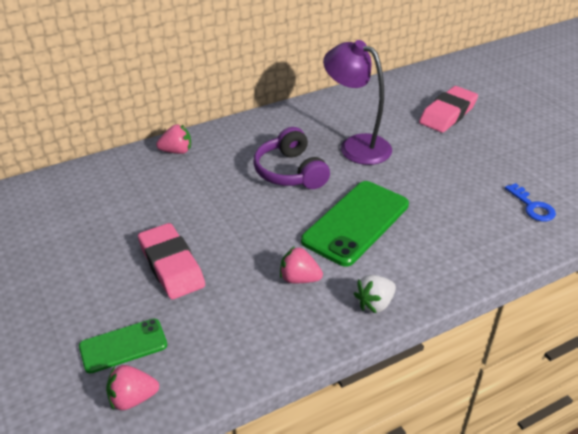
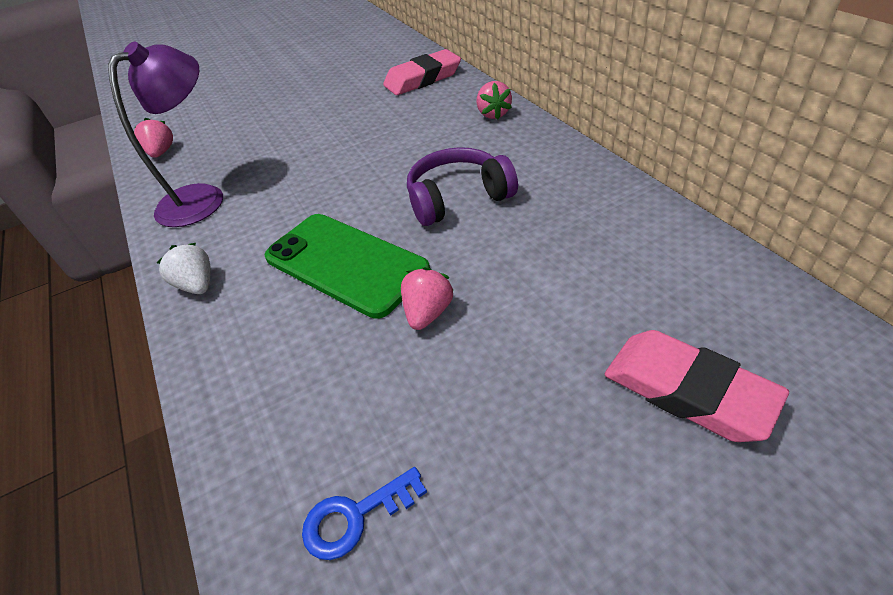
camera: 95 degrees right, 5 degrees up
green phone [79,319,167,374] -> none
pink eraser [138,223,205,299] -> pink eraser moved to [383,49,461,95]
pink strawberry [280,246,323,283] -> pink strawberry moved to [401,267,454,330]
purple lamp [323,40,392,165] -> purple lamp moved to [108,42,223,227]

